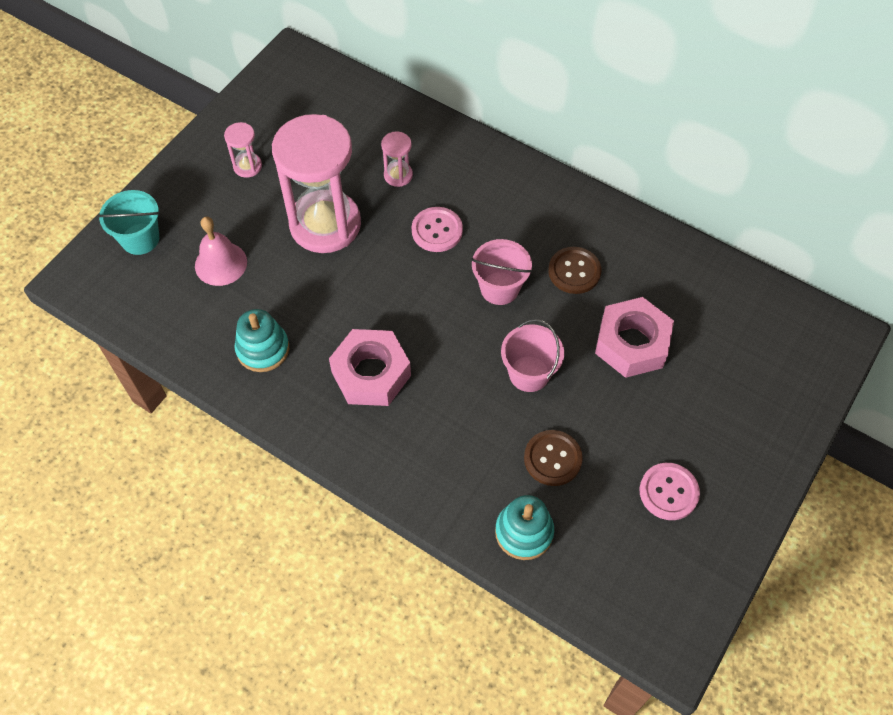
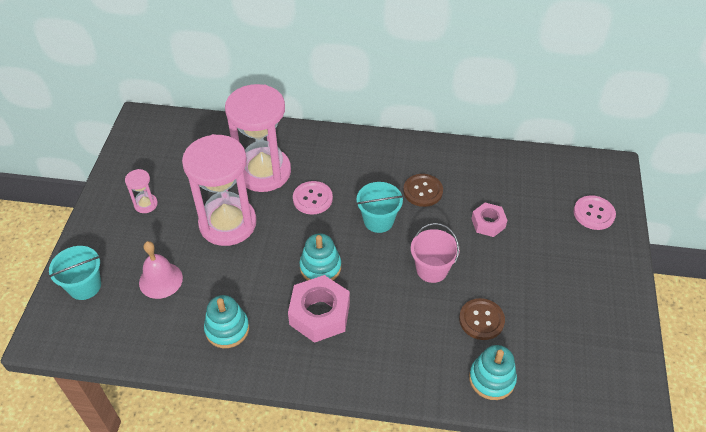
camera: 25 degrees left, 10 degrees down
pink hourglass [381,131,413,187] -> pink hourglass [225,84,291,192], size x2.40
pink bucket [471,239,532,305] -> turquoise bucket [356,182,404,233]
pink nut [595,297,674,378] -> pink nut [471,203,507,237], size x0.59
pink button [639,463,700,520] -> pink button moved to [573,195,616,230]
none -> turquoise stacking toy [299,233,341,281]

